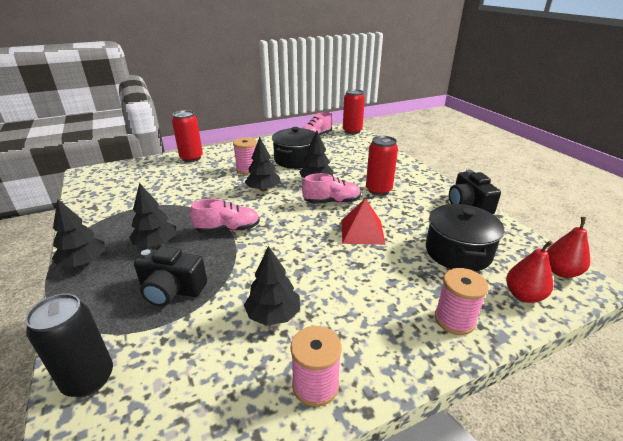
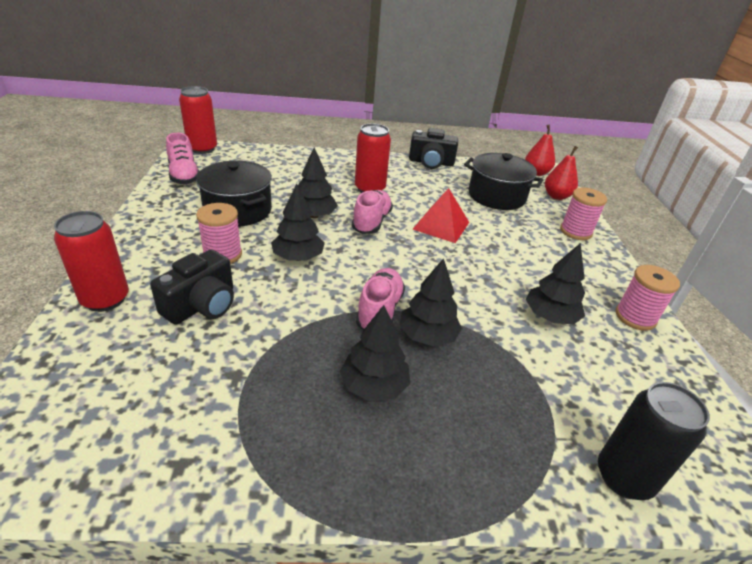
camera: 70 degrees left, 5 degrees up
black tree [52,199,105,267] -> black tree moved to [399,258,462,346]
black camera [134,246,207,307] -> black camera moved to [150,249,234,325]

